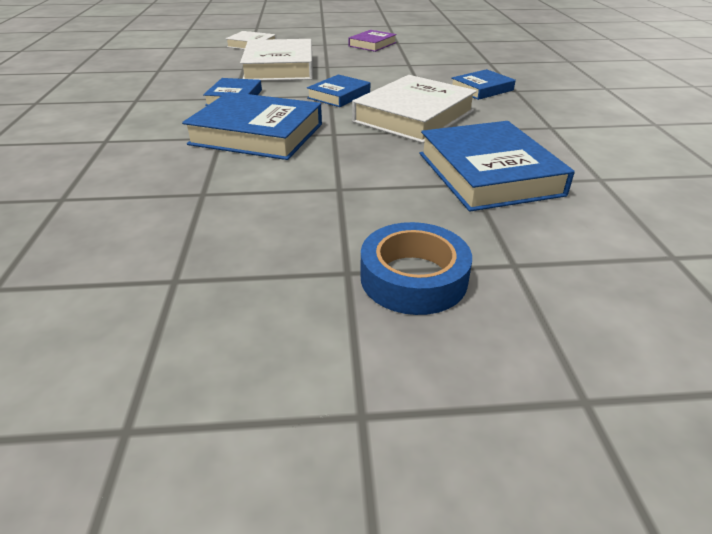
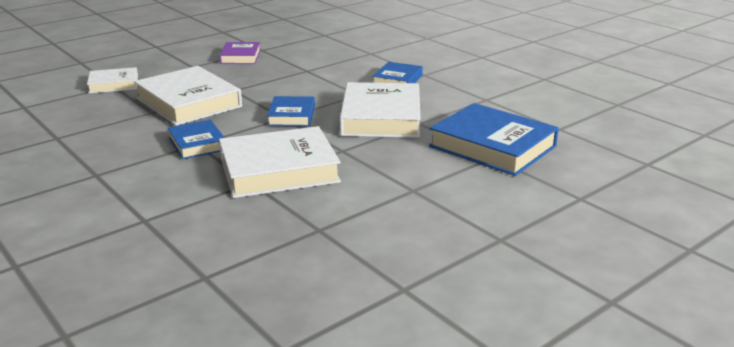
camera: 35 degrees left, 10 degrees down
blue book [182,92,322,160] -> white book [219,126,341,198]
blue tape [361,222,472,315] -> none

